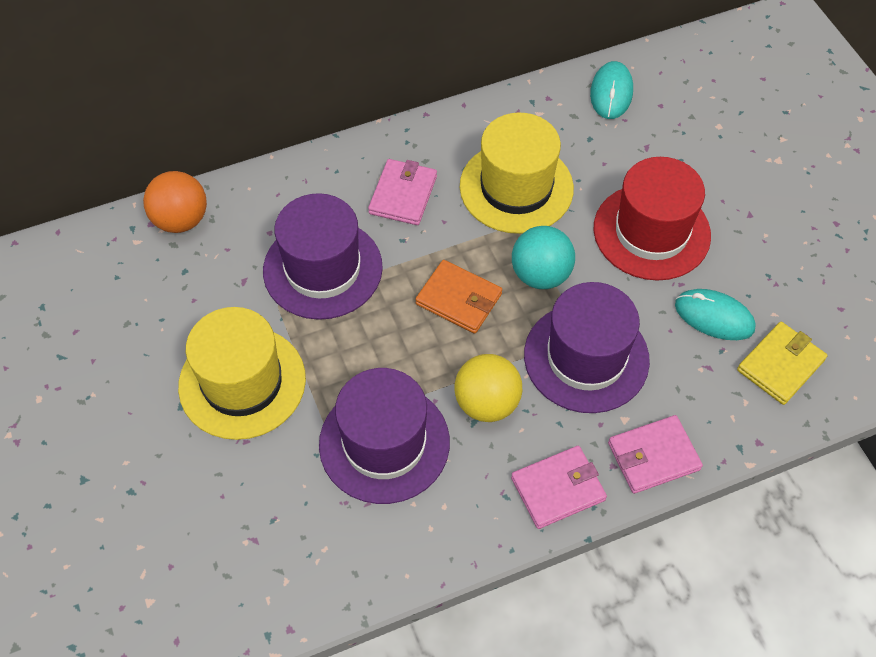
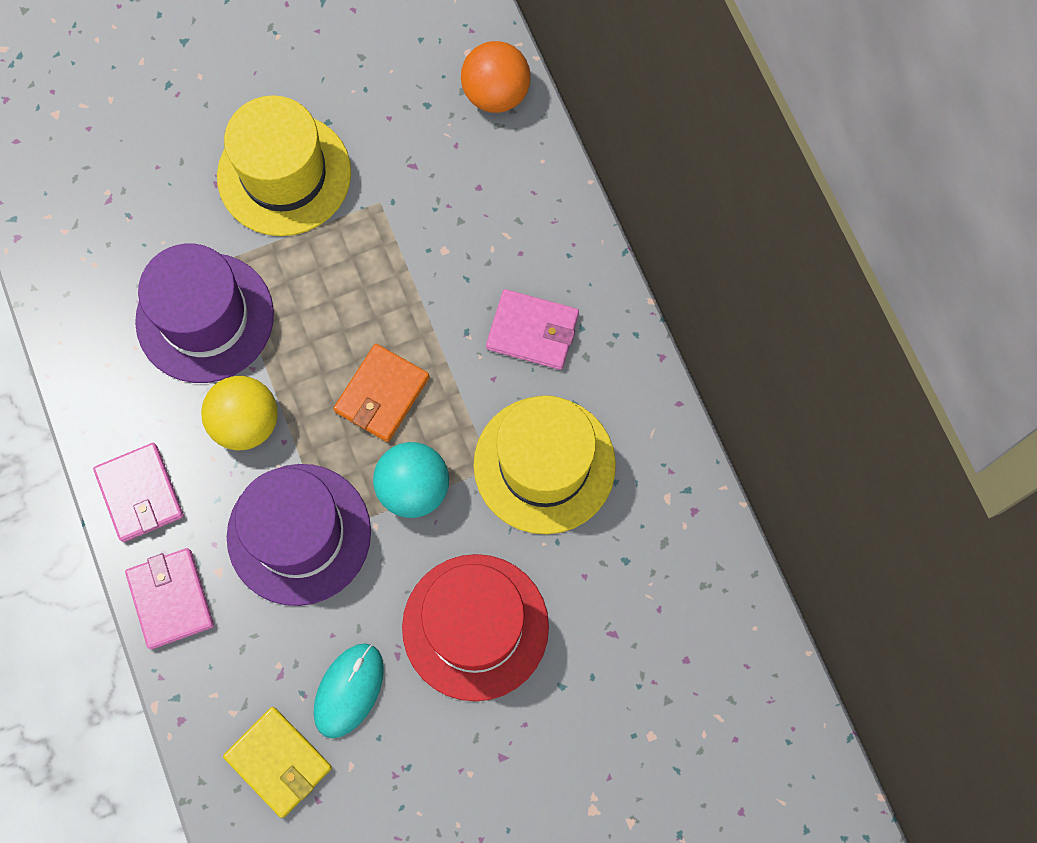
camera: 90 degrees right, 15 degrees up
purple hat [263,193,383,320] -> none
turquoise mouse [590,61,633,119] -> none

